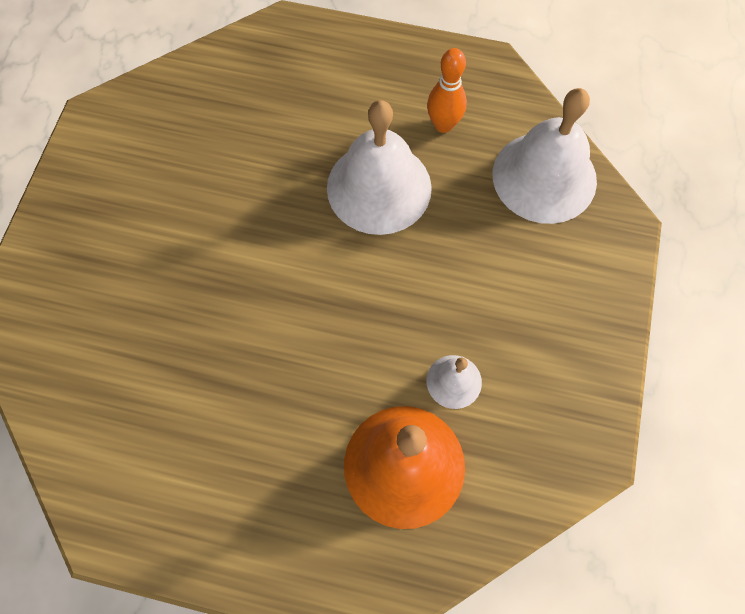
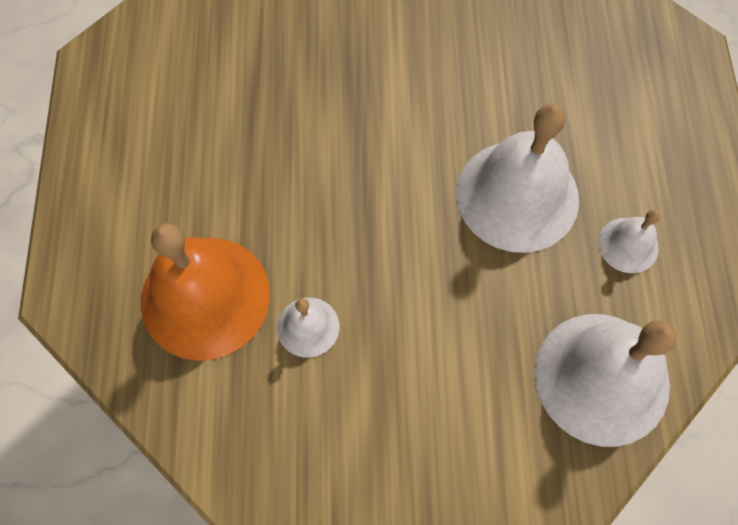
camera: 75 degrees right, 0 degrees up
orange bowling pin [427,48,467,133] -> white bell [598,210,660,273]

